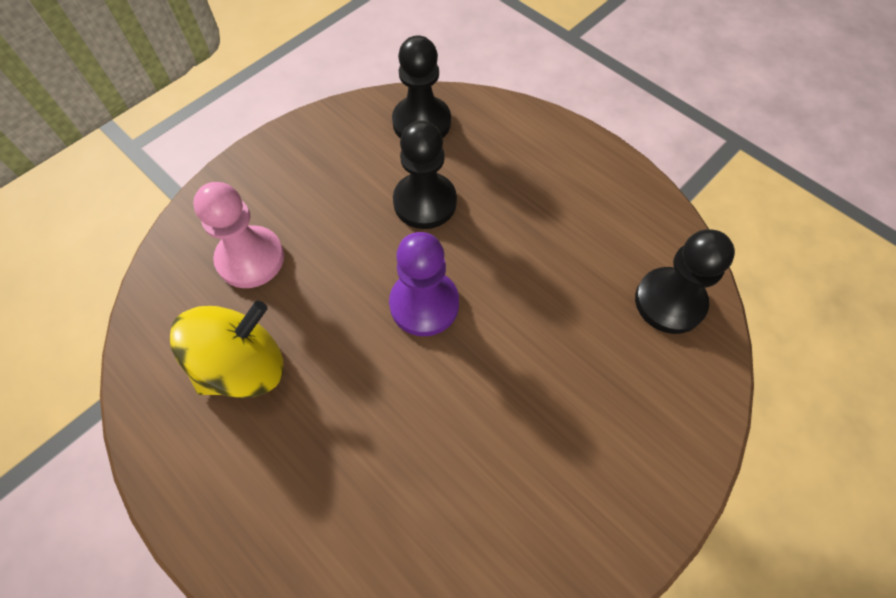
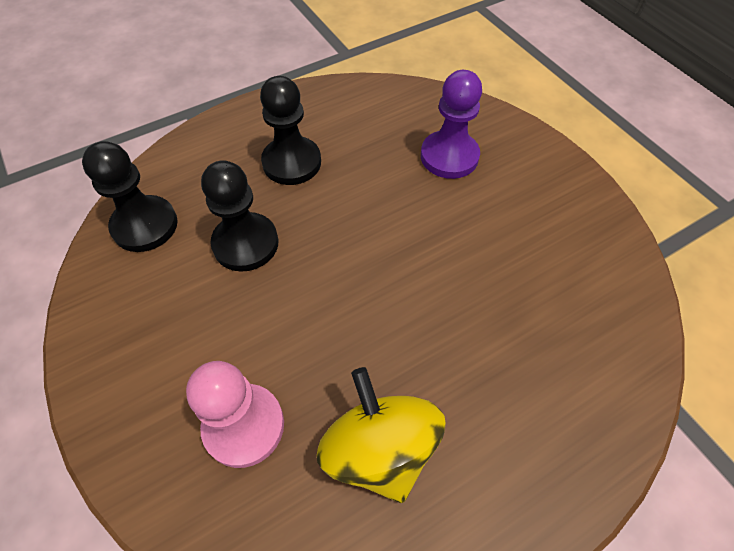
camera: 75 degrees left, 5 degrees down
purple pawn [389,232,459,336] -> purple pawn moved to [421,70,482,179]
black pawn [635,229,735,334] -> black pawn moved to [260,76,321,185]

